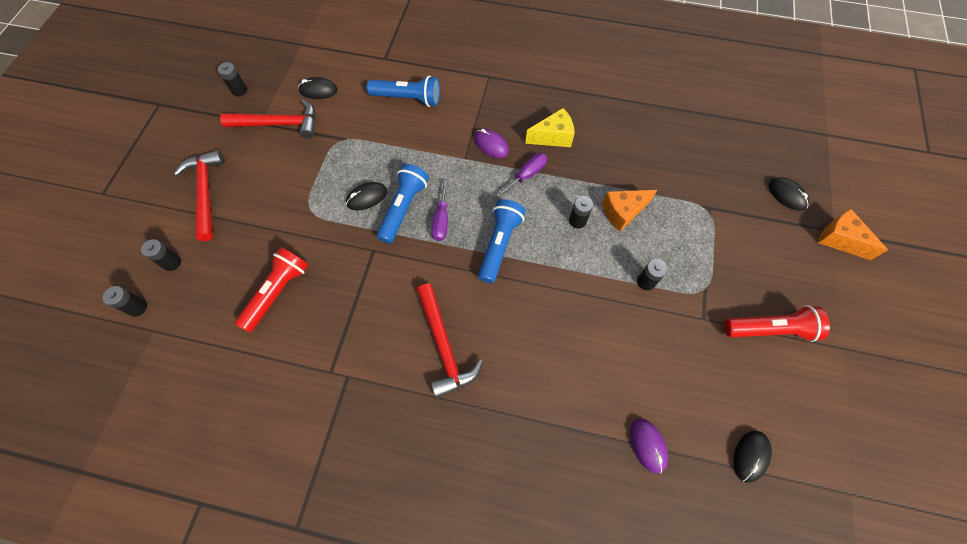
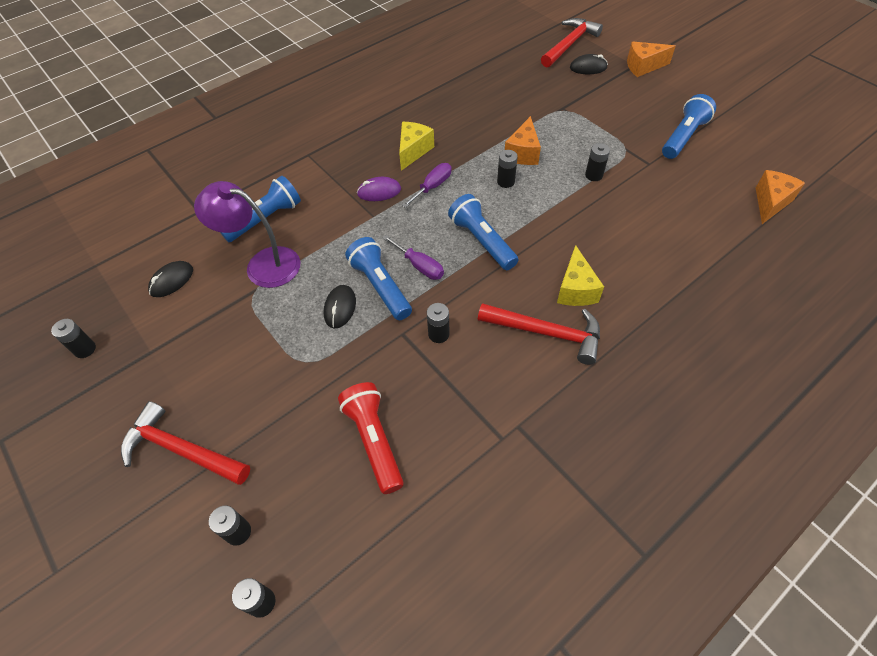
camera: 50 degrees left, 10 degrees down
red hammer [220,99,316,139] -> red hammer moved to [541,18,603,67]
purple screwdriver [496,153,547,198] -> purple screwdriver turned 45 degrees clockwise [402,163,451,208]
purple mouse [630,419,668,473] -> none
red flashlight [724,305,830,342] -> blue flashlight [662,94,716,159]
black mouse [733,431,772,483] -> orange cheese [756,170,805,224]
none -> purple lamp [194,181,300,288]
none -> black battery [427,303,450,343]
none -> yellow cheese [557,245,604,306]

